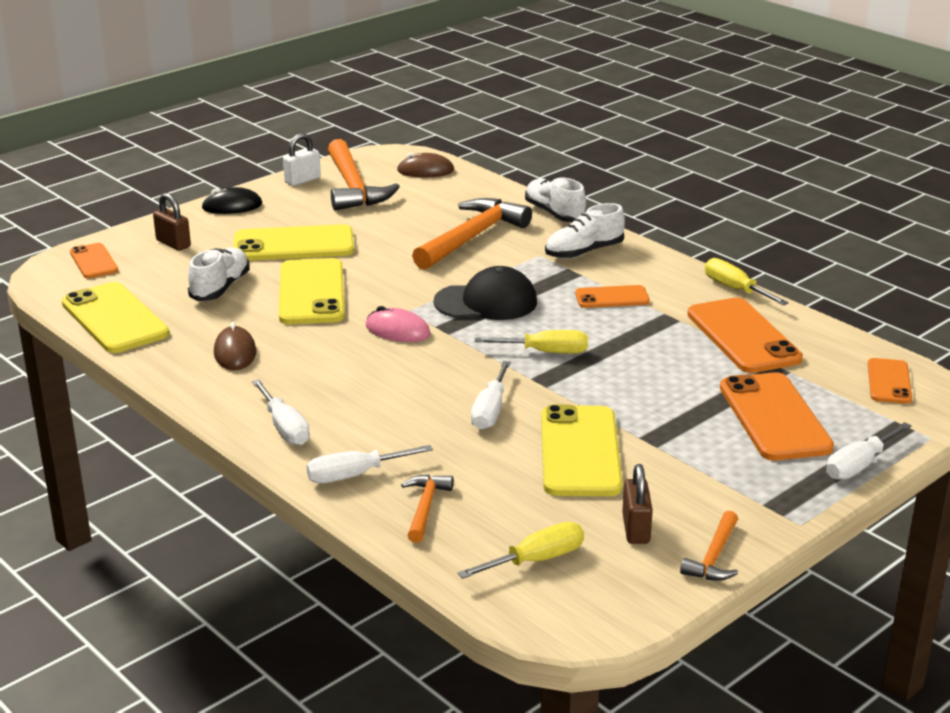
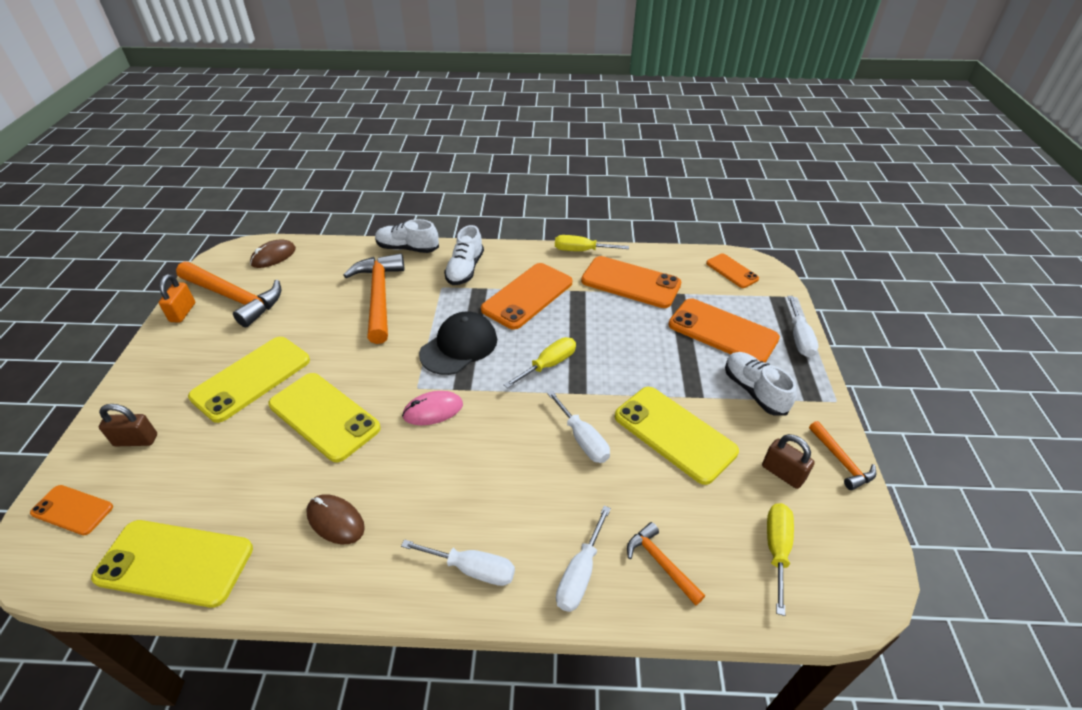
camera: 45 degrees left, 15 degrees up
white shoe [188,247,250,301] -> white shoe moved to [725,352,797,416]
black mouse [202,187,262,214] -> none
white padlock [283,133,321,186] -> orange padlock [158,274,195,323]
orange phone [575,285,650,308] -> orange phone [481,263,572,330], size x1.79

